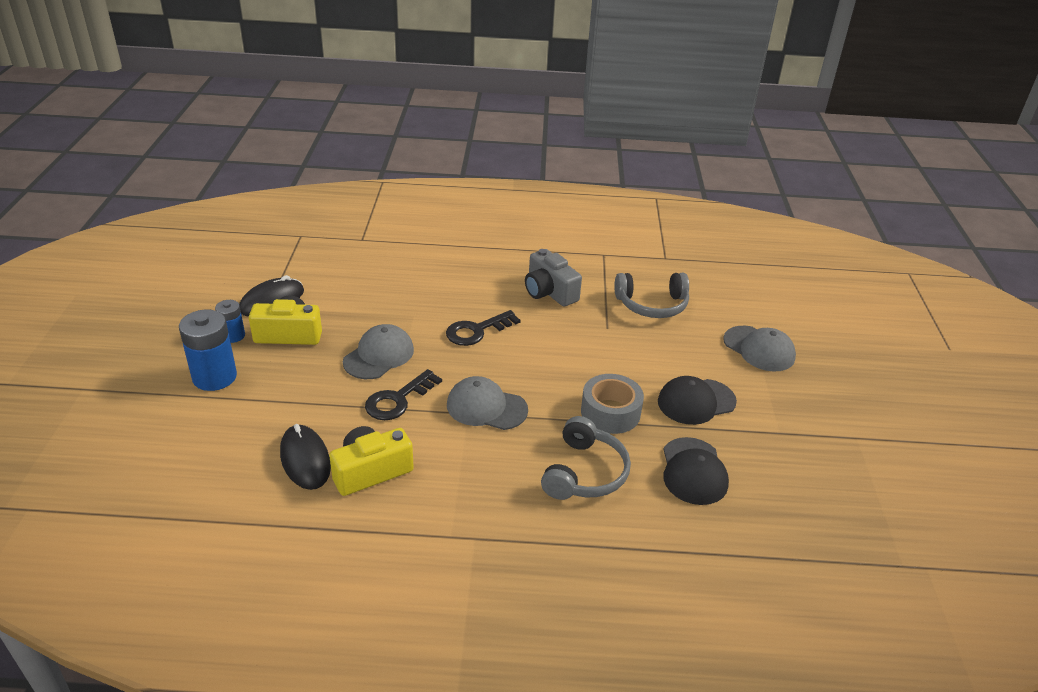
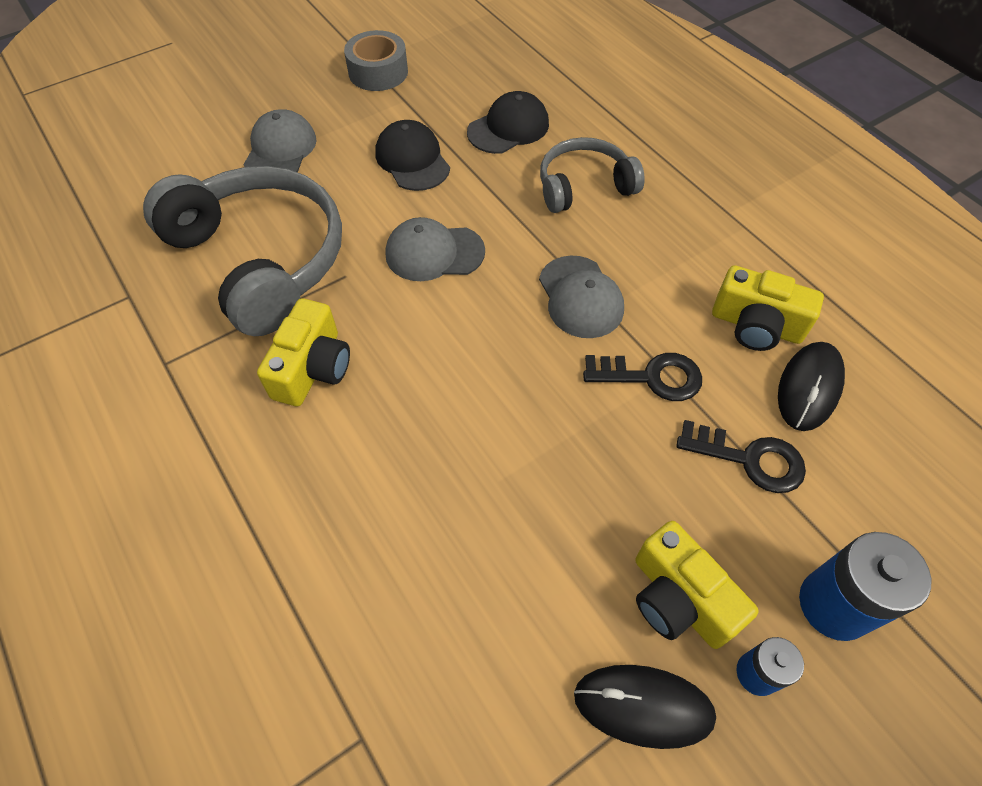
camera: 125 degrees left, 20 degrees up
grey cap [343,324,414,379] -> grey cap moved to [386,217,485,281]
black key [446,310,521,346] -> black key moved to [676,420,806,493]
grey camera [525,249,582,307] -> yellow camera [257,298,350,406]
grey tape [581,374,644,434] -> grey tape moved to [344,30,408,91]
grey headphones [614,273,689,318] -> grey headphones [143,166,342,336], size x1.77
black cap [658,376,737,425] -> black cap turned 150 degrees counterclockwise [376,120,450,191]

